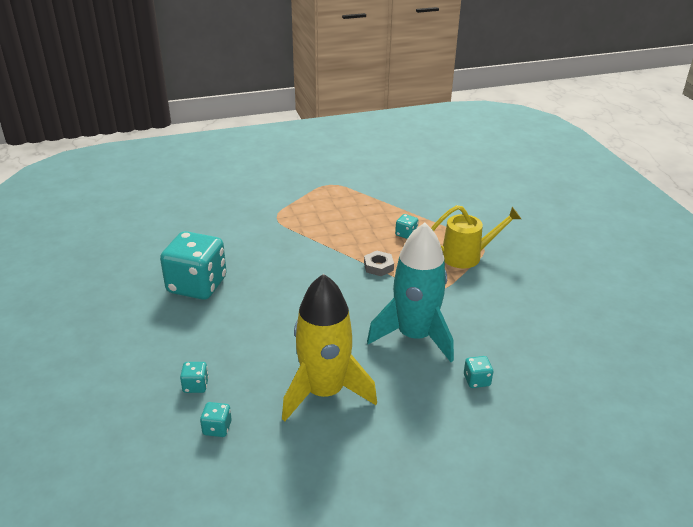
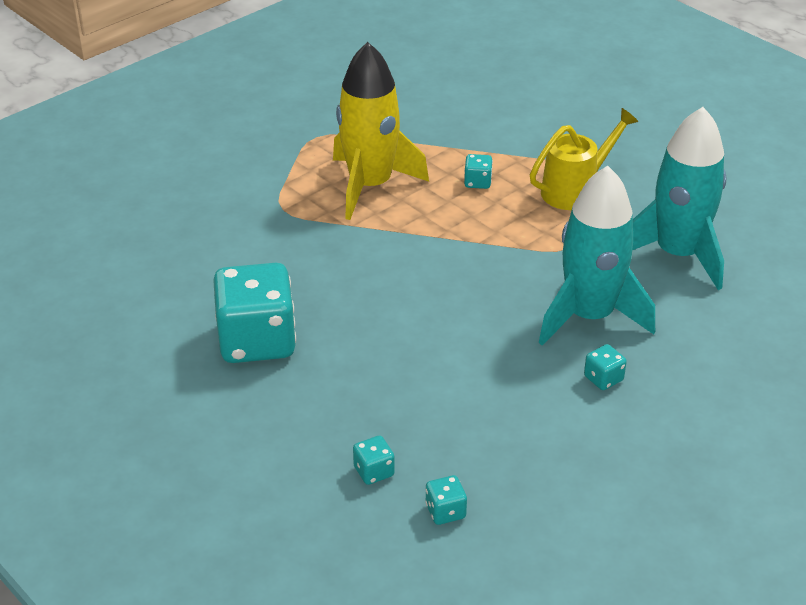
camera: 25 degrees left, 5 degrees up
yellow rocket [282,274,377,422] -> yellow rocket moved to [333,42,429,220]
grey nut [364,251,394,276] -> none
turquoise dice [464,356,493,388] -> turquoise dice moved to [584,344,627,390]
none -> turquoise rocket [633,107,727,290]

